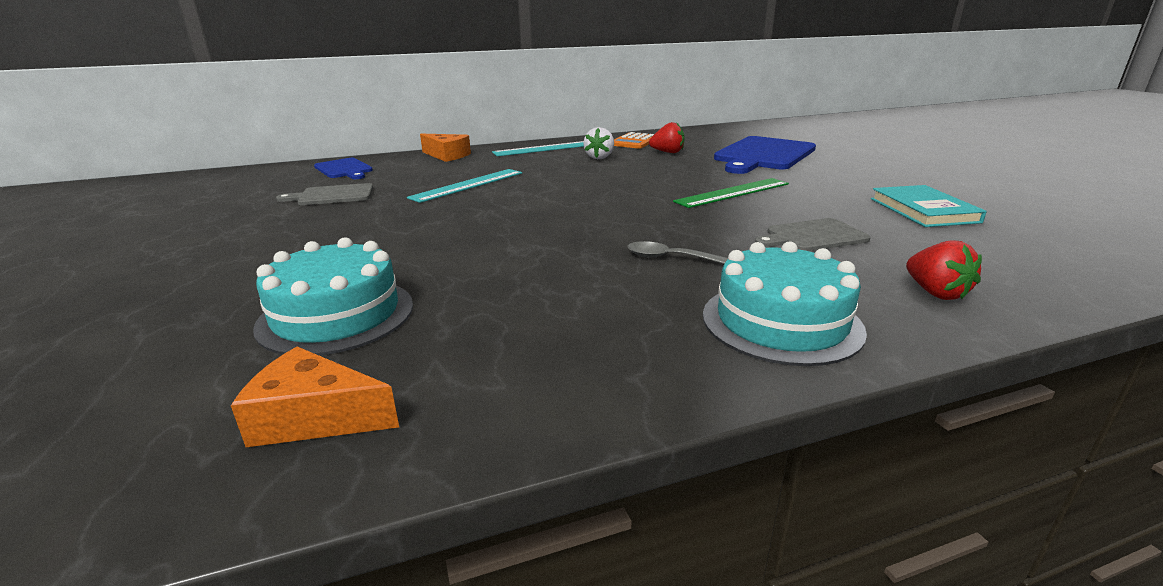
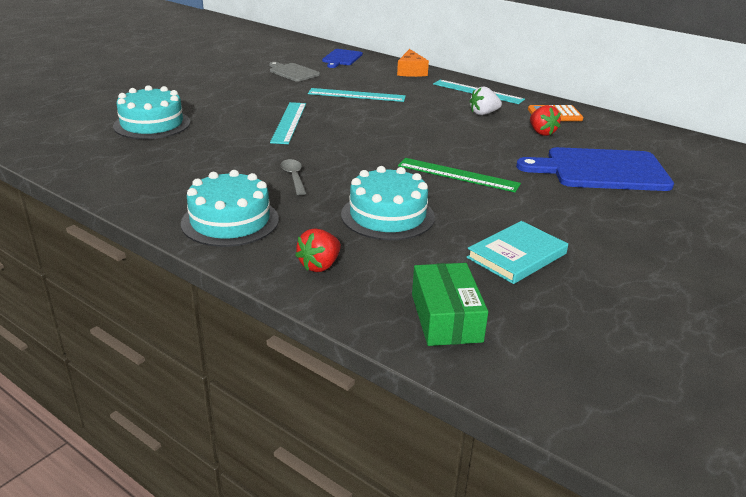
camera: 55 degrees right, 5 degrees up
orange cheese [231,347,399,447] -> none
grey cutting board [755,218,871,251] -> turquoise cake [341,166,435,240]
none -> turquoise ruler [270,102,306,144]
none -> green box [412,263,488,346]

